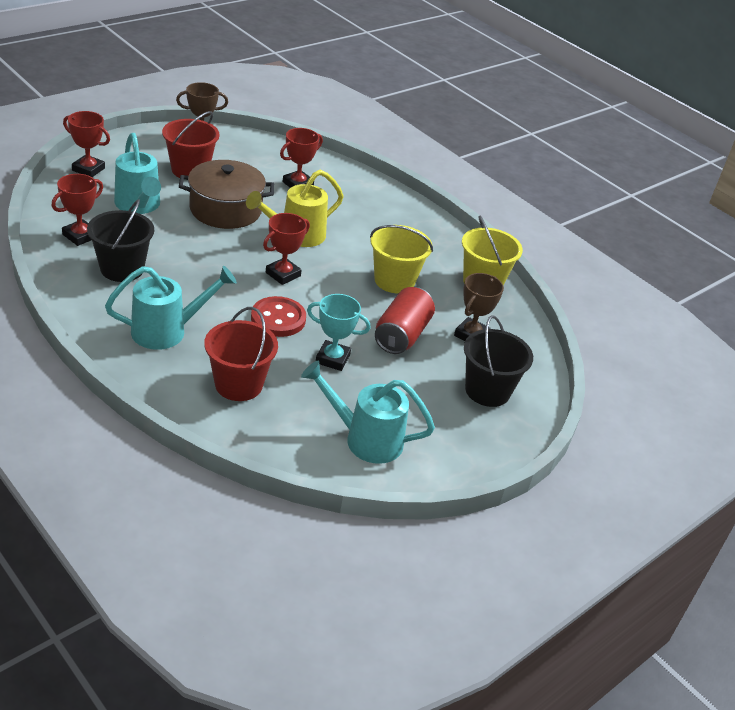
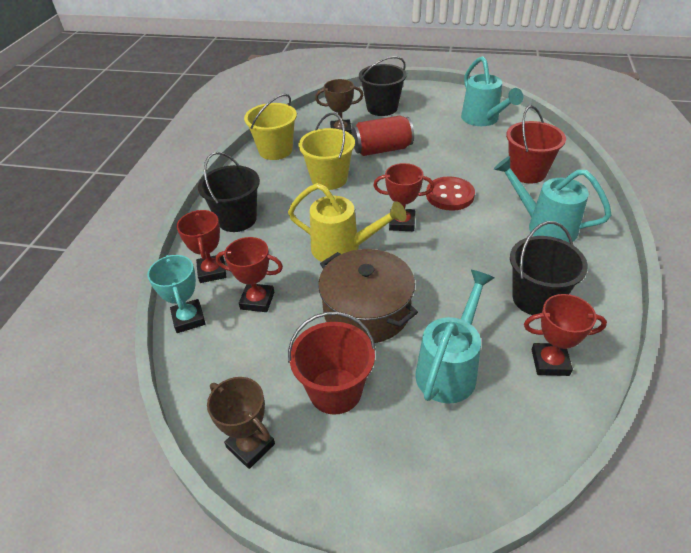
camera: 120 degrees left, 5 degrees up
red trophy [63,111,110,177] -> red trophy moved to [177,210,227,283]
turquoise trophy [307,294,370,371] -> turquoise trophy moved to [148,255,206,333]
none -> black bucket [198,152,260,232]

